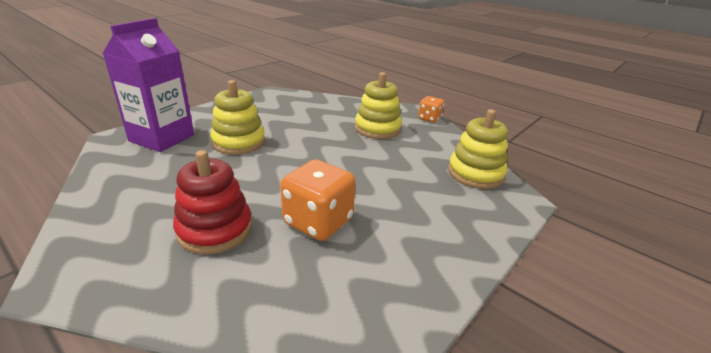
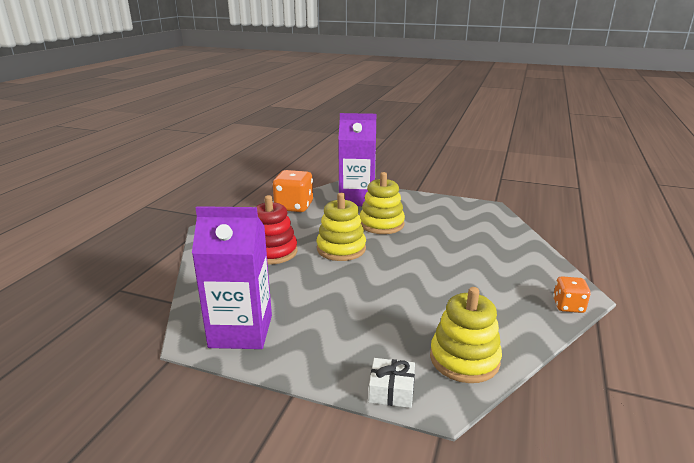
camera: 70 degrees right, 5 degrees down
orange dice [280,159,356,241] -> orange dice moved to [273,170,313,212]
yellow stacking toy [355,72,402,139] -> yellow stacking toy moved to [317,193,366,261]
none -> purple carton [192,206,272,349]
none -> white gift [369,358,415,408]

